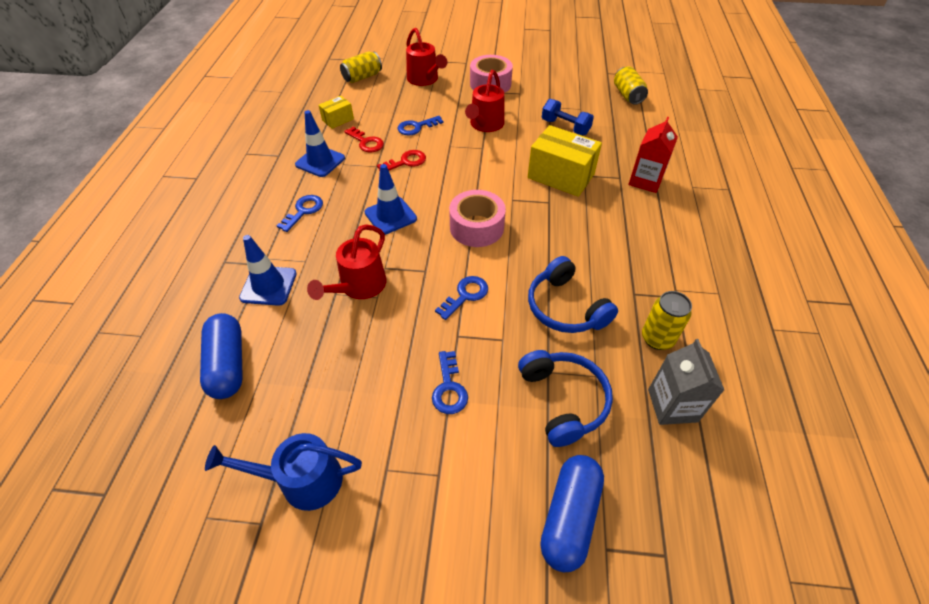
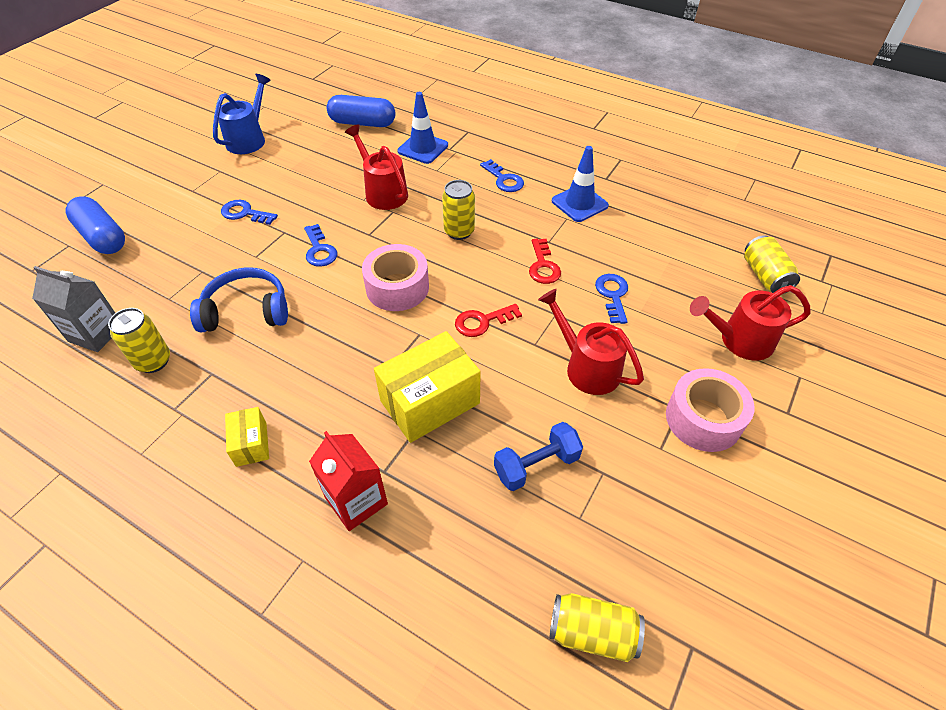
camera: 115 degrees right, 0 degrees up
yellow box [319,96,354,129] -> yellow box moved to [225,407,269,467]
red key [344,127,384,152] -> red key moved to [455,304,522,337]
blue traffic cone [365,164,417,235] -> yellow can [442,180,475,240]
blue headphones [518,350,613,447] -> none

